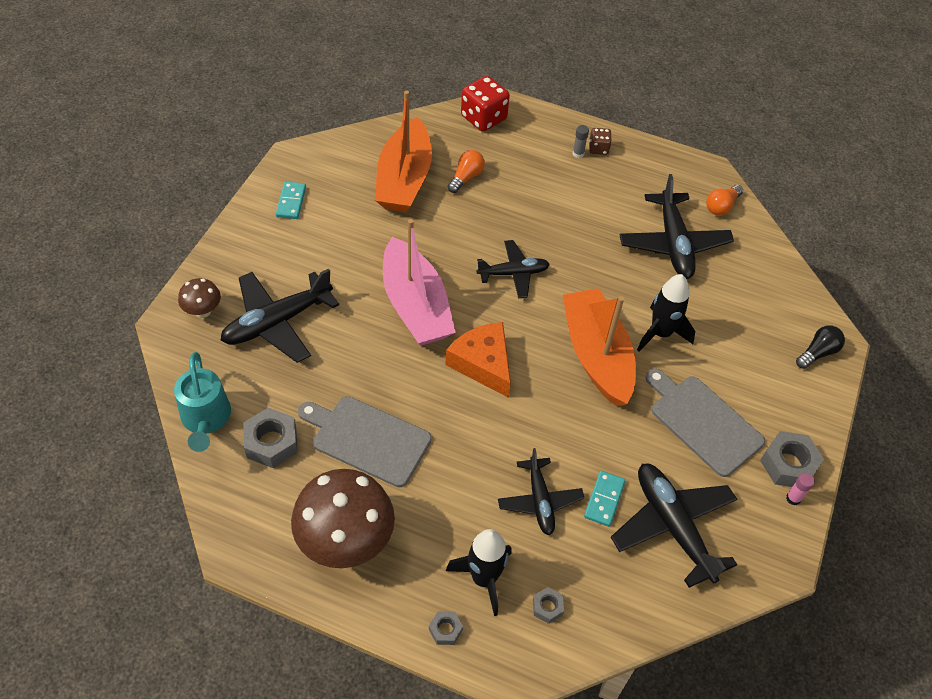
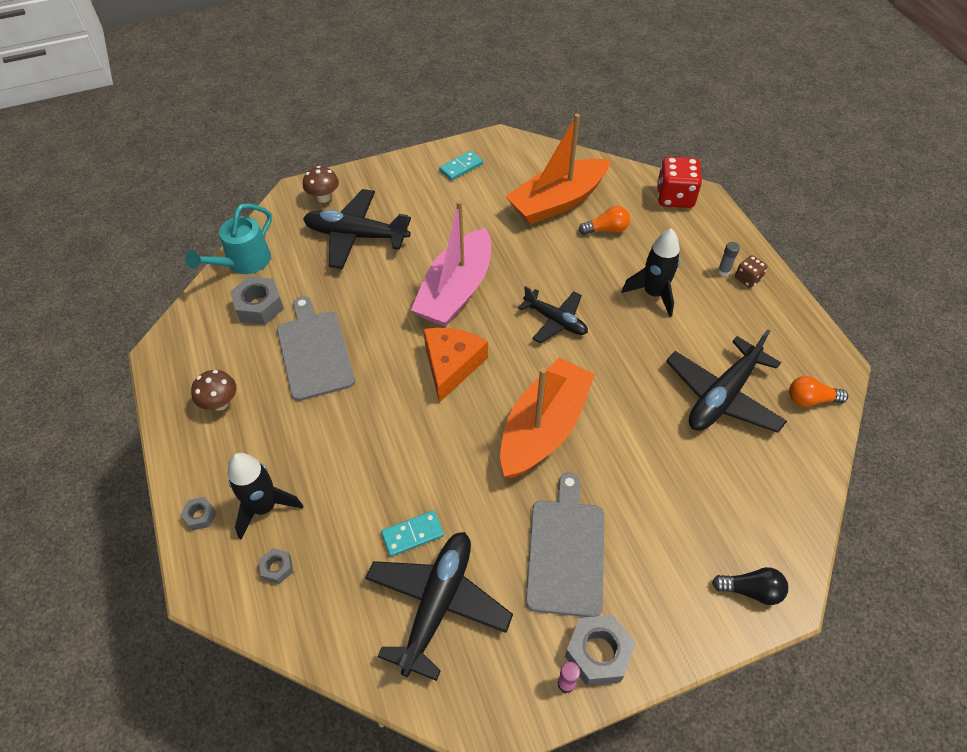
camera: 50 degrees right, 0 degrees up
brown mushroom [291,469,395,568] -> brown mushroom [191,370,236,411], size x0.48
black plane [498,448,584,536] -> none
black rocket [637,274,695,351] -> black rocket moved to [622,228,680,317]

